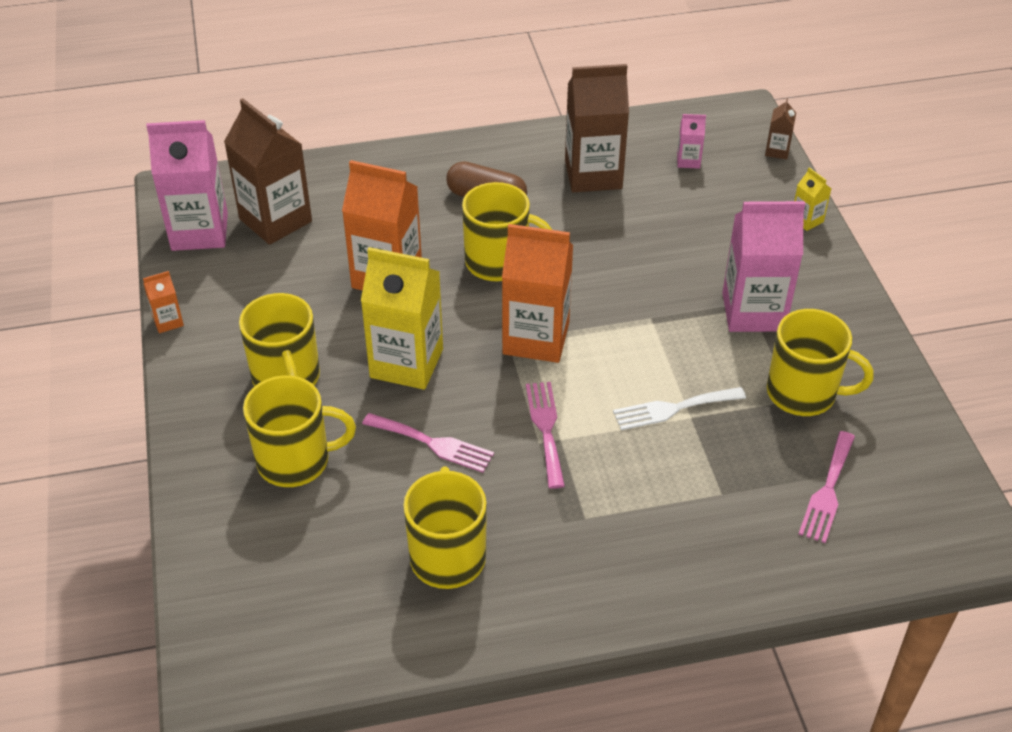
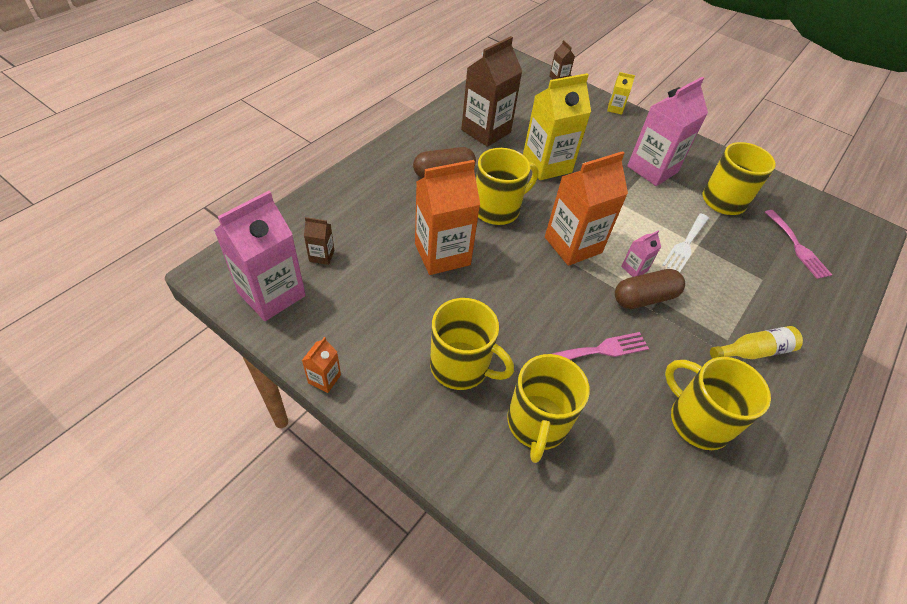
camera: 45 degrees left, 5 degrees up
brown carton [224,98,312,245] -> brown carton [304,217,334,265], size x0.45
yellow mug [243,375,356,487] -> yellow mug turned 150 degrees clockwise [507,354,590,463]
yellow carton [361,247,443,390] -> yellow carton moved to [523,73,591,180]
pink fork [526,382,565,489] -> brown capsule [615,269,685,309]
pink carton [677,114,706,169] -> pink carton moved to [621,230,661,277]
none -> yellow bottle [710,326,803,359]

